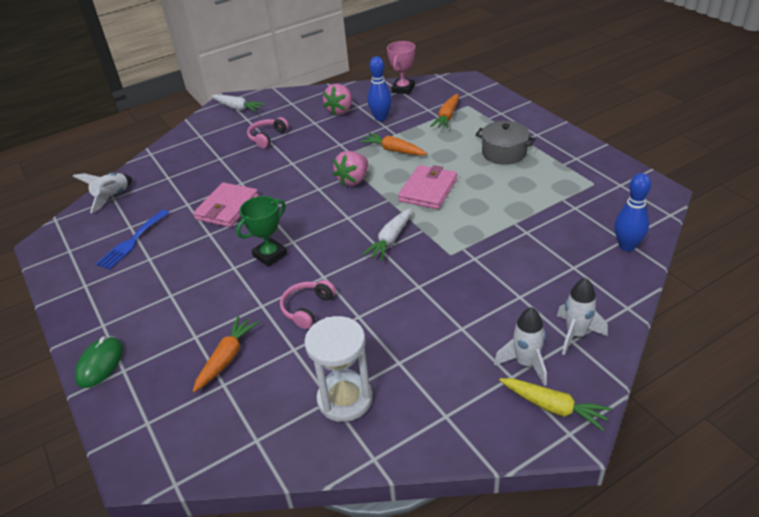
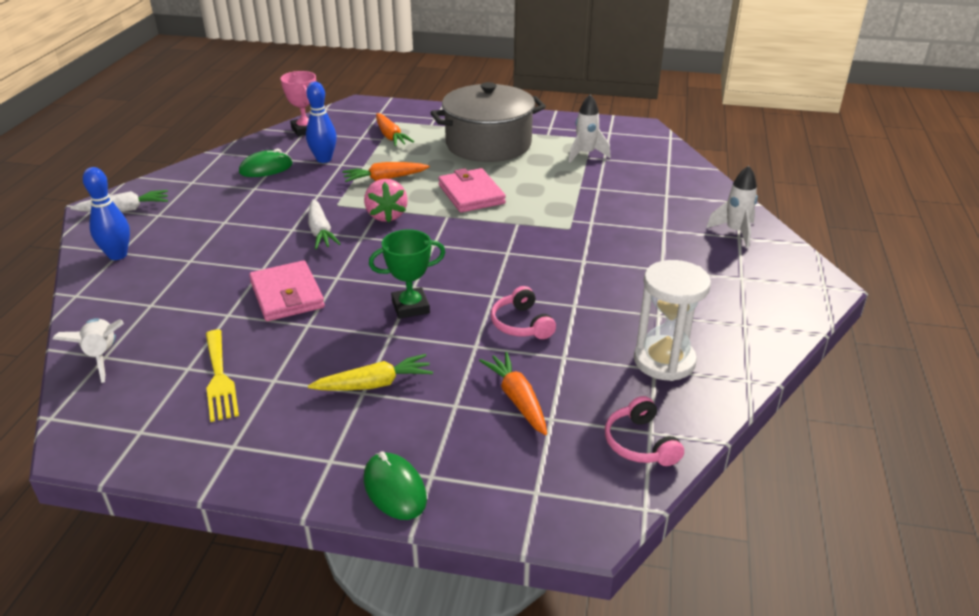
camera: 50 degrees left, 5 degrees down
blue fork [96,210,170,270] -> yellow fork [206,330,239,422]
green trophy [236,196,287,267] -> green trophy turned 75 degrees clockwise [369,229,445,319]
pink headphones [247,117,289,148] -> pink headphones moved to [605,396,684,466]
pink strawberry [323,84,352,115] -> green mouse [239,149,293,177]
white carrot [362,208,412,261] -> white carrot moved to [308,199,341,249]
grey pot [475,121,536,165] -> grey pot [430,82,546,162], size x1.78
white rocket [494,307,547,386] -> white rocket moved to [569,94,610,163]
yellow carrot [499,378,612,431] -> yellow carrot moved to [308,354,433,391]
blue bowling pin [614,173,651,251] -> blue bowling pin moved to [83,167,130,260]

